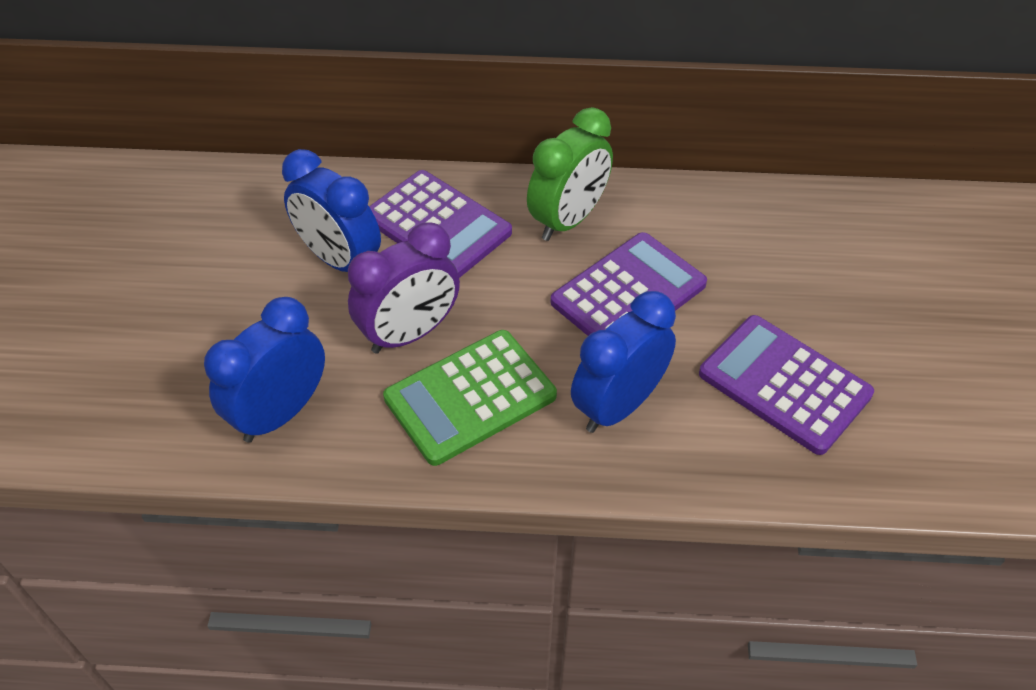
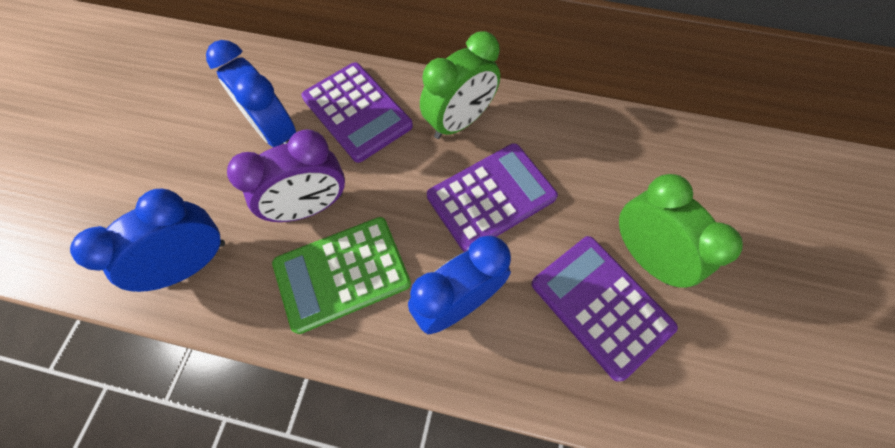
camera: 10 degrees right, 15 degrees up
none -> green clock [619,174,743,288]

